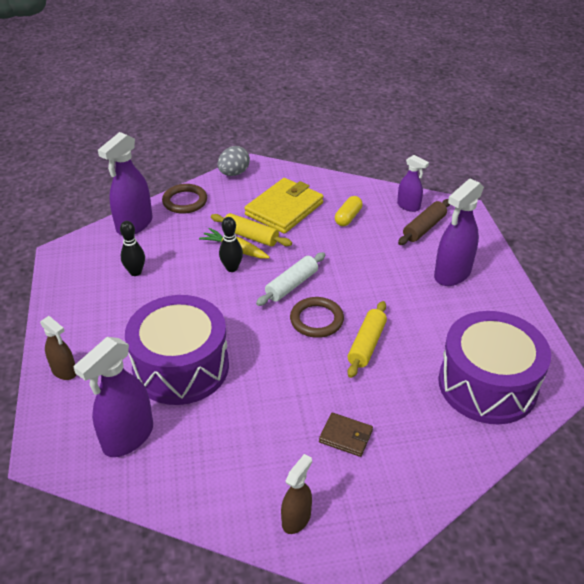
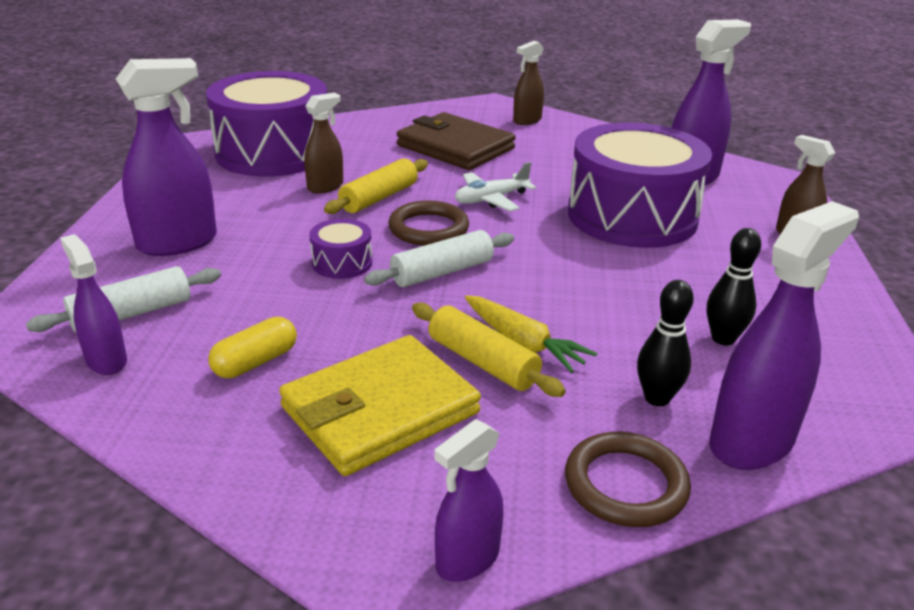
camera: 165 degrees left, 10 degrees down
grey egg [218,146,250,176] -> purple spray bottle [435,419,504,582]
black bowling pin [219,217,243,272] -> black bowling pin moved to [637,280,694,406]
brown wallet [319,413,373,457] -> brown wallet [397,112,516,170], size x1.98
brown rolling pin [398,199,450,245] -> white rolling pin [26,266,221,333]
none -> brown spray bottle [304,93,343,193]
none -> purple drum [309,219,372,279]
none -> white plane [455,162,536,211]

